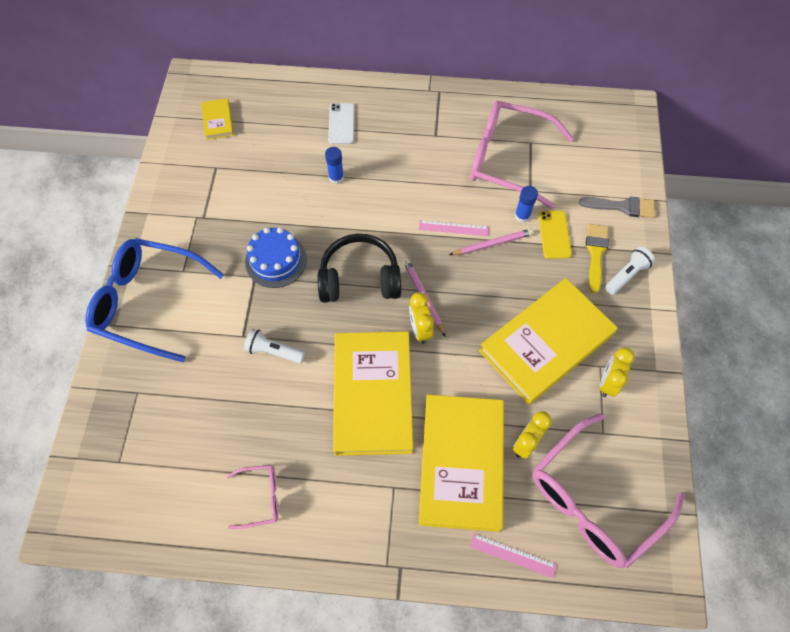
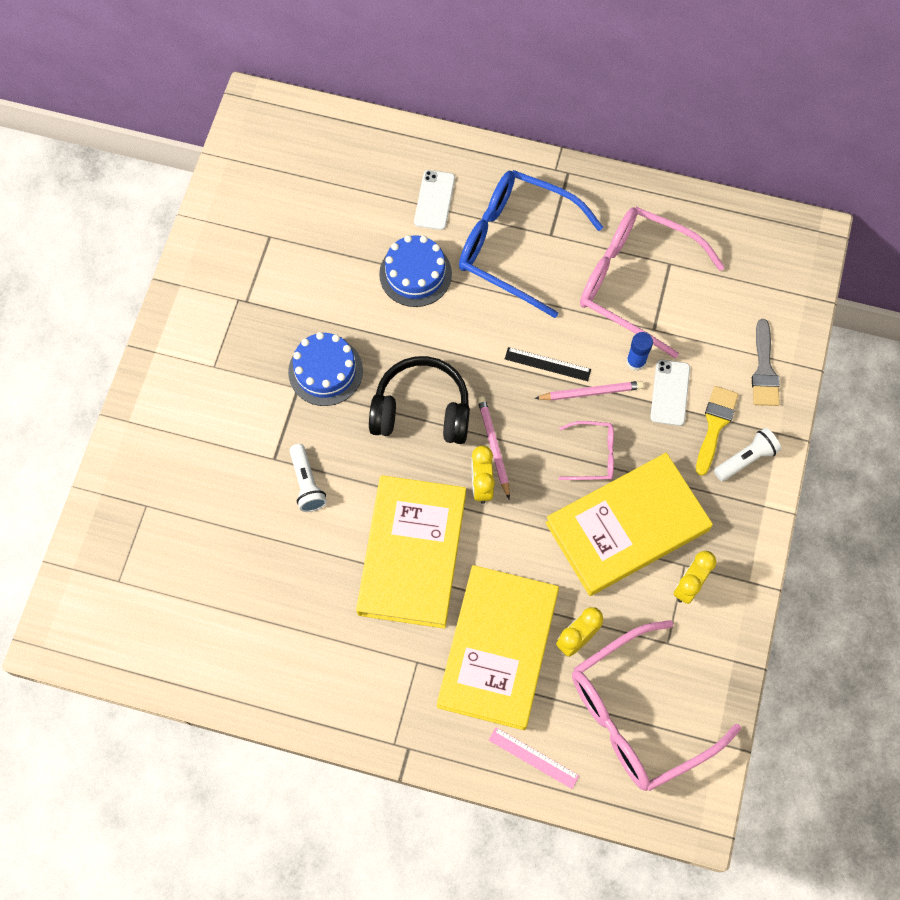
camera: 10 degrees right, 5 degrees up
blue glasses [85,238,224,363] -> blue glasses moved to [459,170,603,318]
yellow book [201,98,234,140] -> none
pink glasses [227,465,278,529] -> pink glasses moved to [558,421,614,480]
white flashlight [244,328,305,364] -> white flashlight turned 135 degrees counterclockwise [289,444,327,512]
blue glue stick [325,147,344,184] -> blue cake [379,235,452,307]
pink ruler [419,220,489,236] -> black ruler [505,347,591,381]
yellow phone [538,211,572,259] -> white phone [650,359,690,426]
grey brush [579,197,655,218] -> grey brush turned 75 degrees clockwise [752,319,780,406]

